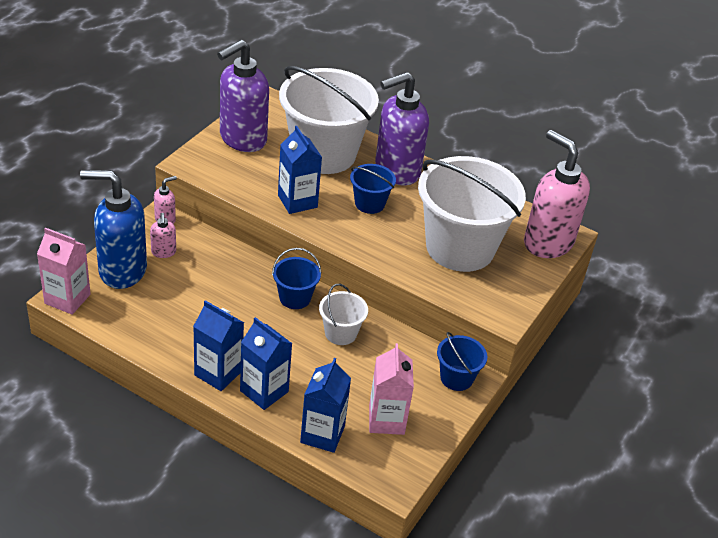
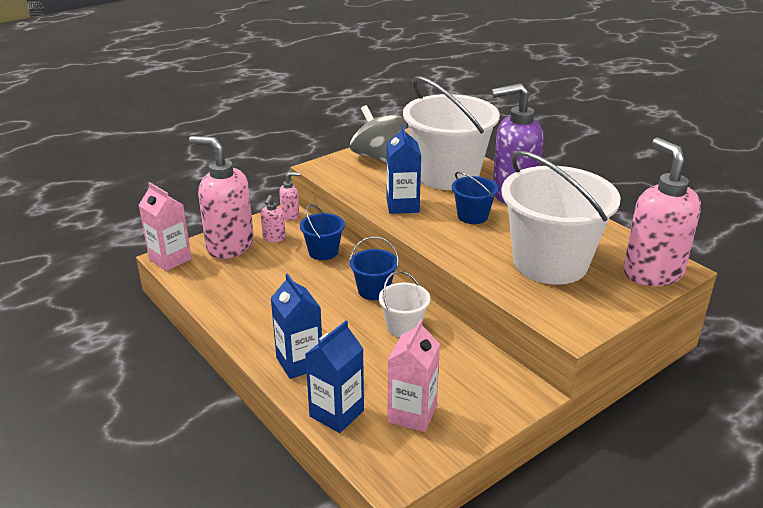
camera: 25 degrees right, 10 degrees down
blue soap dispenser [80,170,147,289] -> pink soap dispenser [189,136,254,259]
blue carton [193,300,244,391] -> none
purple soap dispenser [217,40,269,152] -> grey spinning top [350,105,406,163]
blue bucket [437,332,487,391] -> blue bucket moved to [300,204,345,260]

